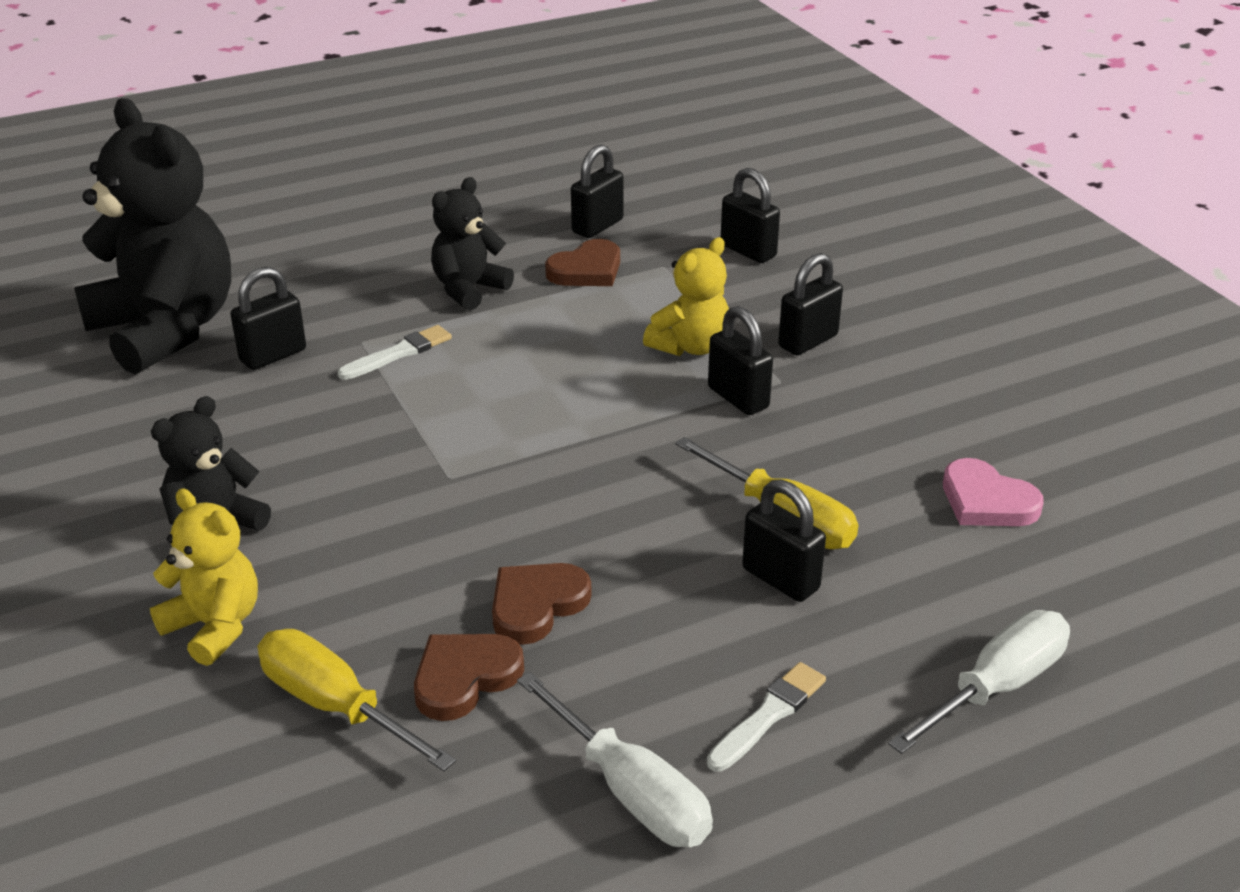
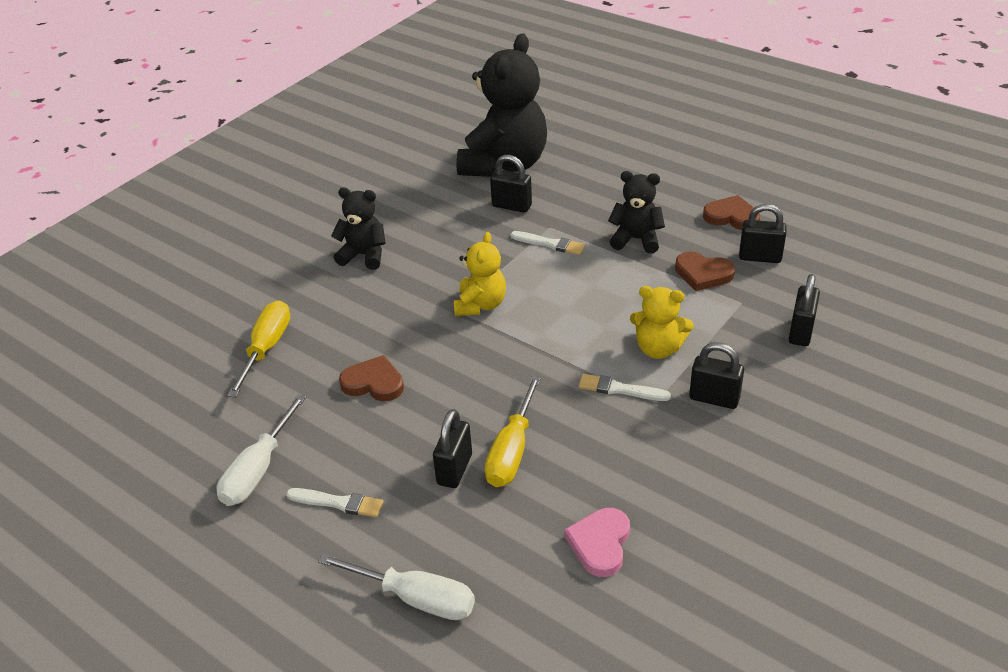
camera: 65 degrees right, 5 degrees up
yellow teddy bear [150,489,258,666] -> yellow teddy bear moved to [454,232,506,316]
brown heart [414,634,524,721] -> brown heart moved to [703,195,760,230]
black padlock [708,306,773,415] -> white brush [579,374,671,401]

